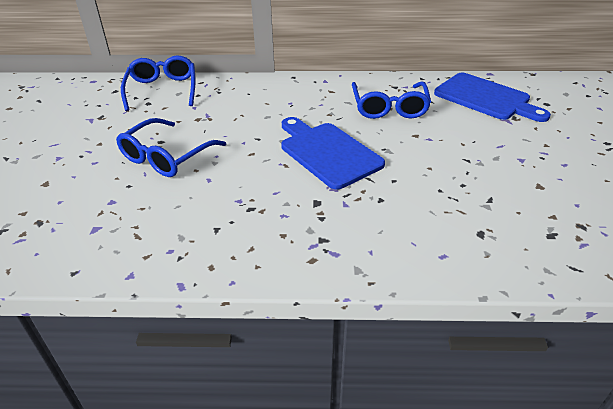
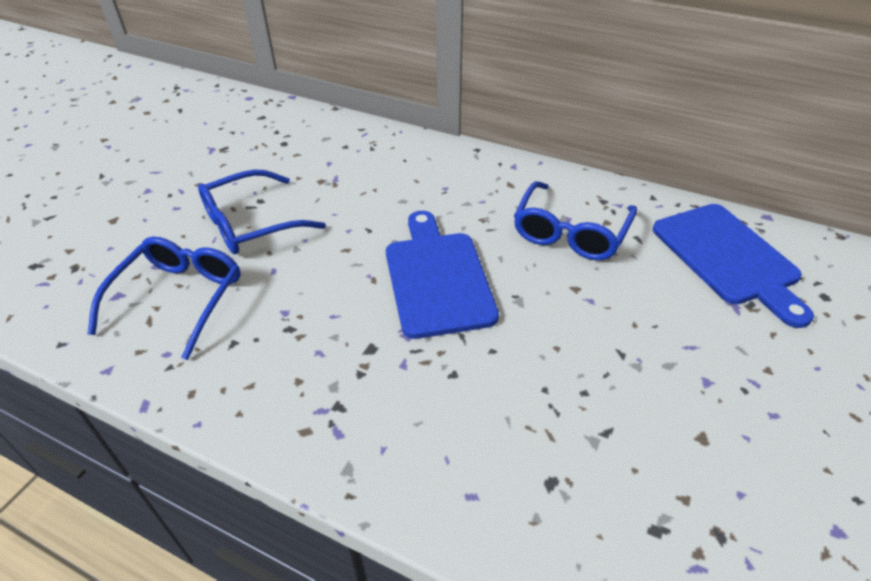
camera: 25 degrees right, 5 degrees up
blue glasses [121,56,195,111] -> blue glasses moved to [87,237,241,360]

